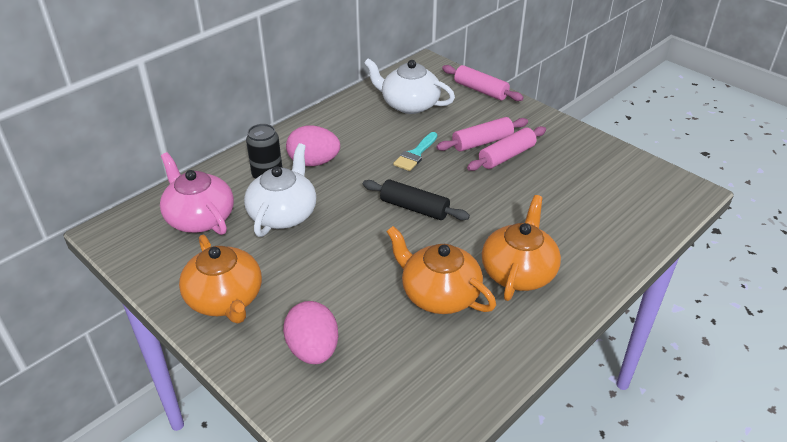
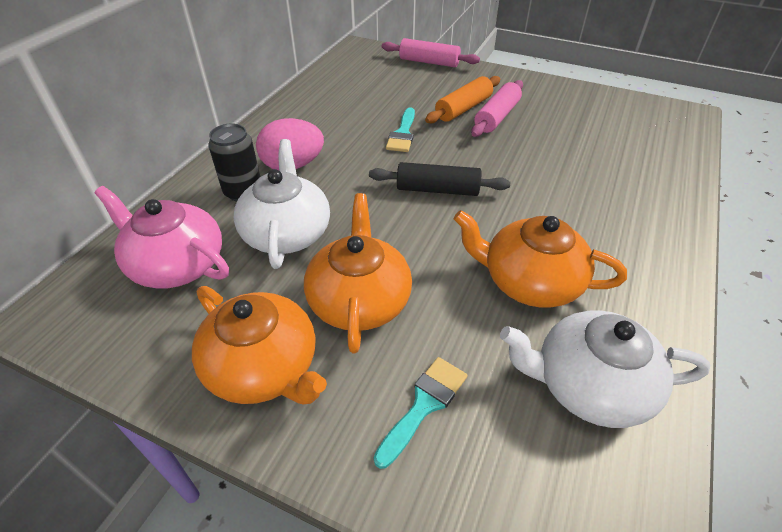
camera: 20 degrees left, 5 degrees up
pink egg [283,301,338,364] -> turquoise brush [374,357,468,469]
white teapot [364,58,455,114] -> white teapot moved to [500,310,710,428]
pink rolling pin [436,117,528,152] -> orange rolling pin [425,76,500,123]
orange teapot [482,195,561,301] -> orange teapot moved to [304,193,412,353]

